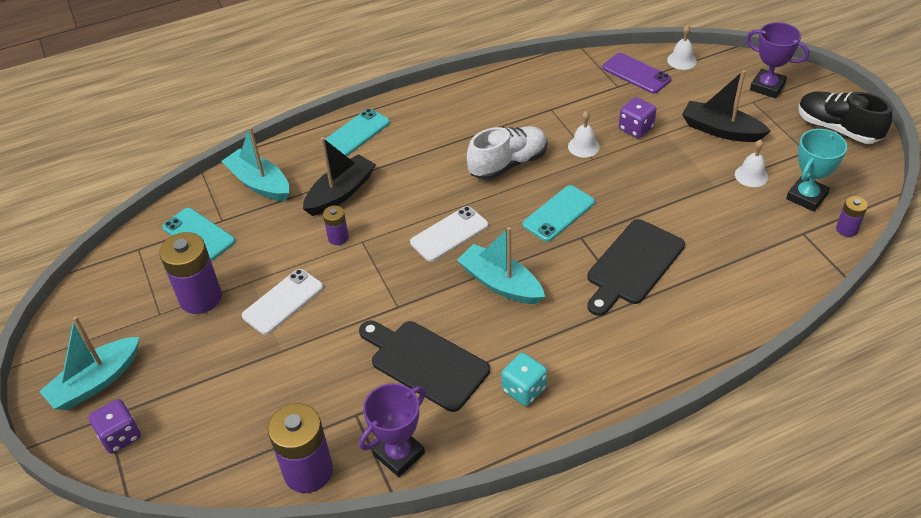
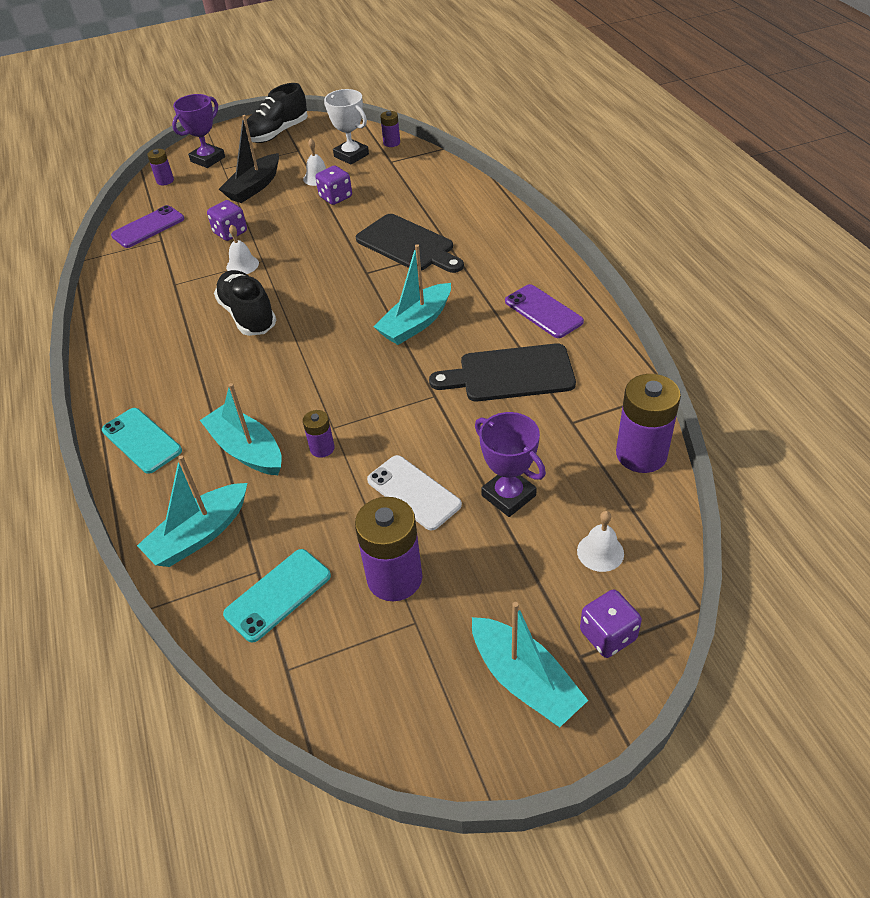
camera: 85 degrees left, 0 degrees up
black boat [303,137,376,216] -> turquoise boat [200,383,282,475]
black cutting board [359,321,490,412] -> black cutting board turned 45 degrees clockwise [429,343,576,401]
purple trophy [359,383,426,477] -> purple trophy moved to [475,412,546,517]
white phone [410,206,488,262] -> none
white shoe [467,126,547,180] -> black shoe [214,270,277,336]
turquoise dice [502,353,547,406] -> purple phone [505,284,584,338]
turquoise phone [523,185,595,242] -> none
white bell [667,25,697,70] -> white bell moved to [577,511,624,572]
turquoise trophy [786,129,847,212] -> white trophy [324,89,369,165]
none -> purple battery [147,149,174,185]
none -> purple dice [315,166,352,205]

